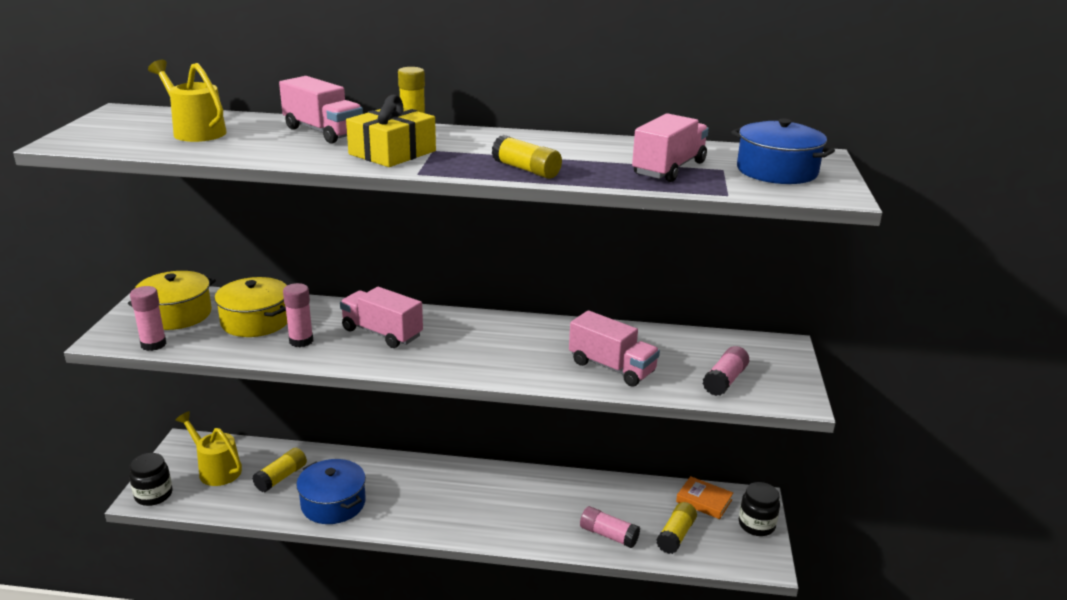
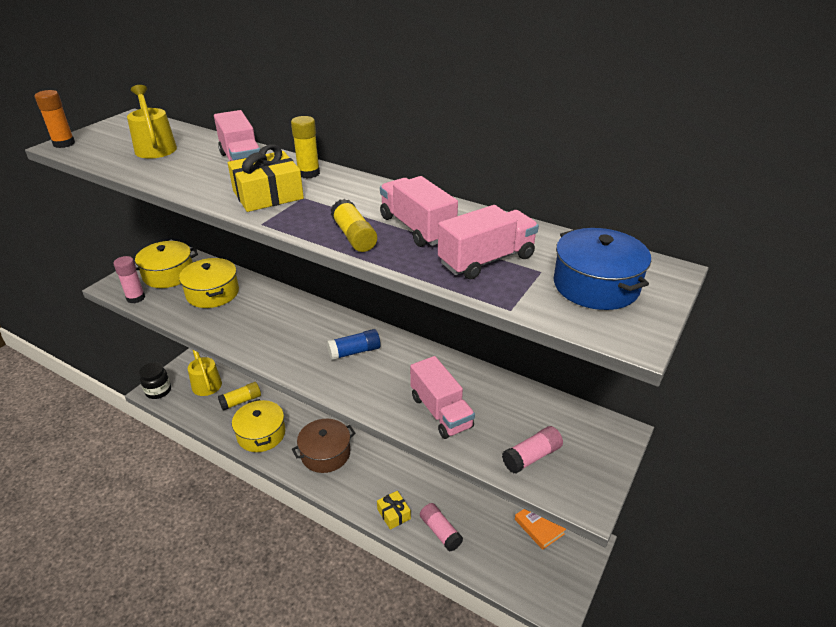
camera: 25 degrees right, 10 degrees up
pink glue stick [283,283,313,347] -> none
blue pot [296,459,366,524] -> yellow pot [232,399,285,452]
pink truck [340,287,423,348] -> pink truck moved to [380,176,458,247]
yellow glue stick [656,502,697,554] -> none
black jar [739,482,780,536] -> none
none -> orange glue stick [34,90,75,148]
none -> brown pot [292,419,356,473]
none -> blue glue stick [327,329,381,360]
none -> yellow gift [377,491,411,530]

